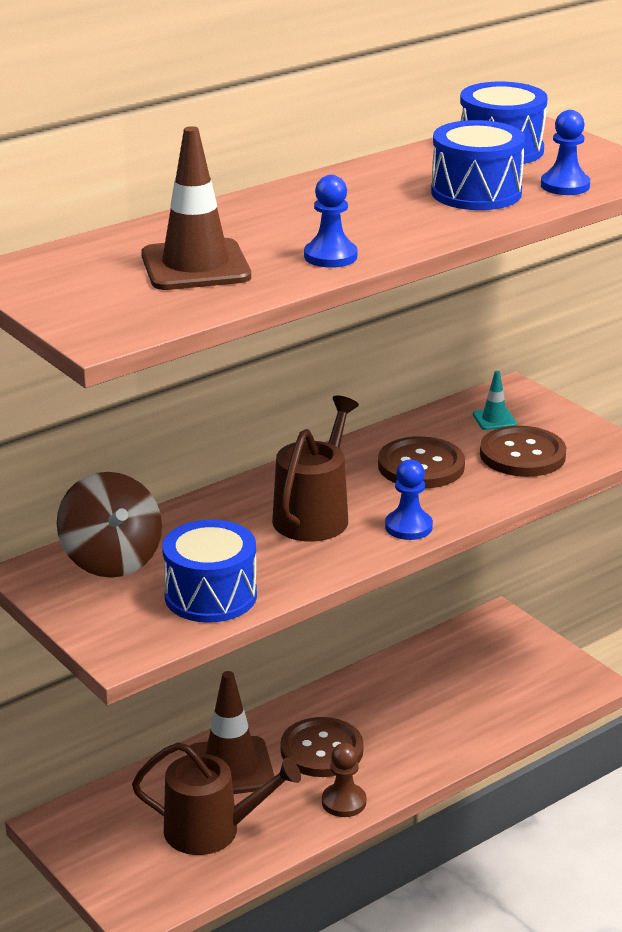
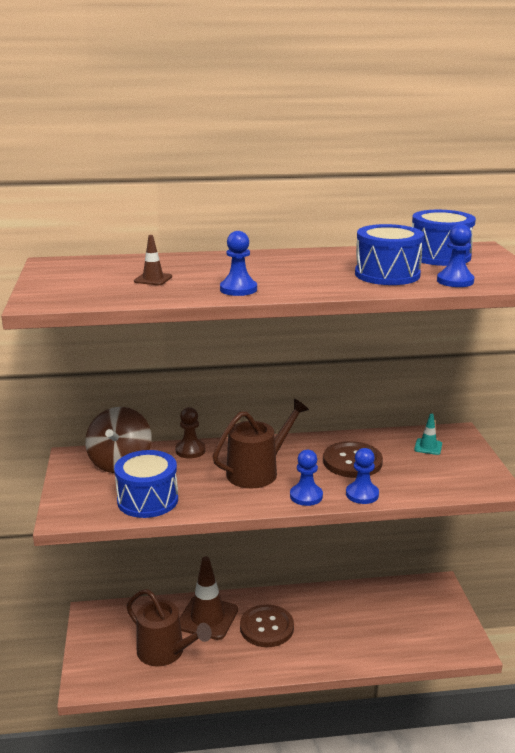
camera: 30 degrees right, 5 degrees down
brown traffic cone [141,126,251,290] -> brown traffic cone [134,235,172,285], size x0.47
brown pawn [322,743,366,817] -> brown pawn moved to [175,407,206,458]
brown button [480,426,566,477] -> none
none -> blue pawn [346,448,379,504]

